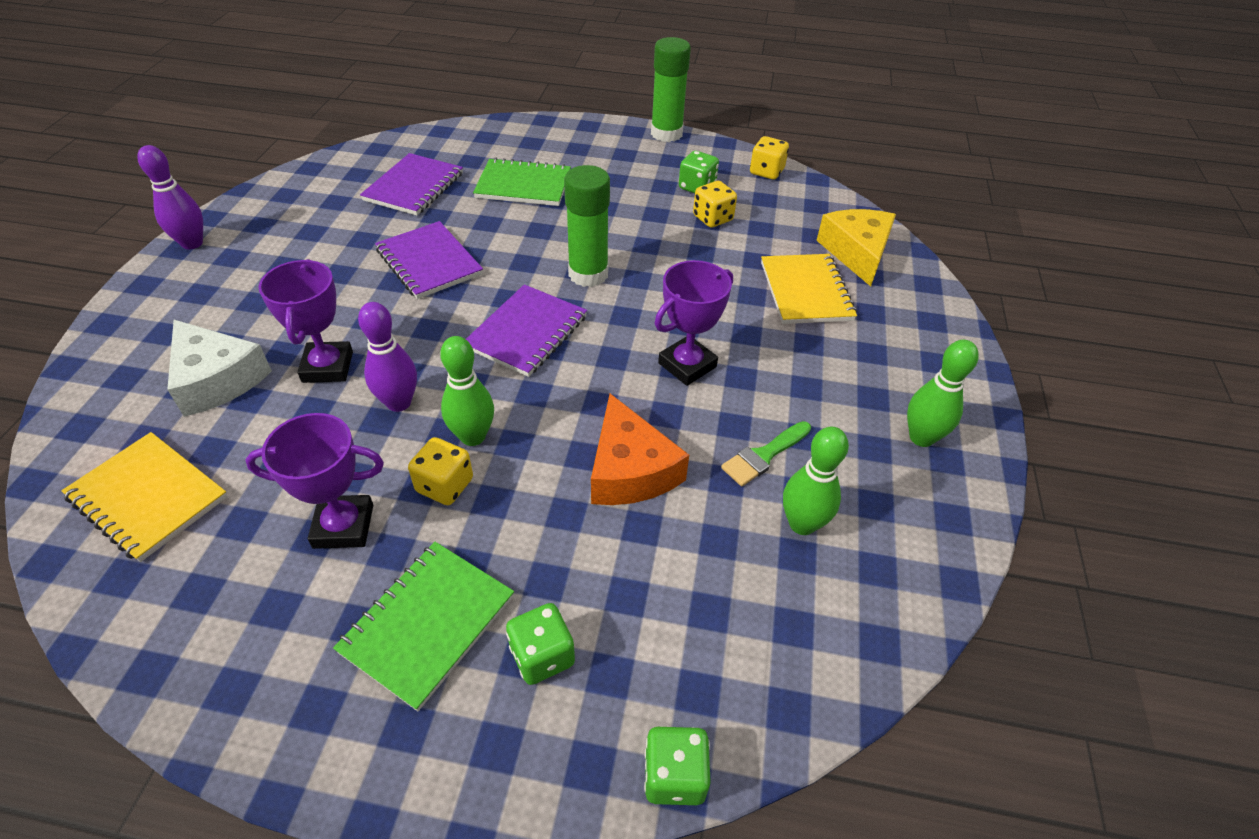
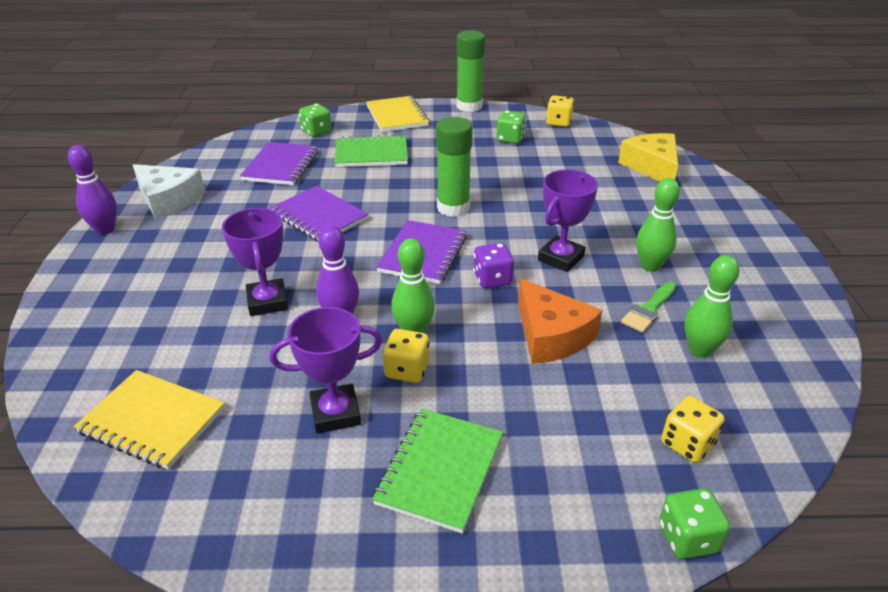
camera: 10 degrees left, 10 degrees down
white cheese [167,320,272,417] -> white cheese moved to [133,164,205,219]
green dice [506,603,575,685] -> green dice moved to [299,104,332,137]
yellow dice [693,181,737,228] -> yellow dice moved to [661,396,724,463]
yellow notebook [761,254,857,324] -> yellow notebook moved to [366,96,429,132]
green bowling pin [907,340,979,447] -> green bowling pin moved to [636,178,680,272]
none -> purple dice [473,243,514,288]

